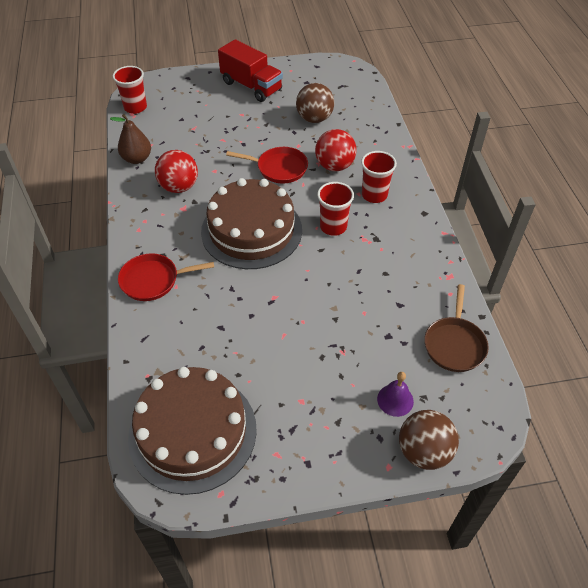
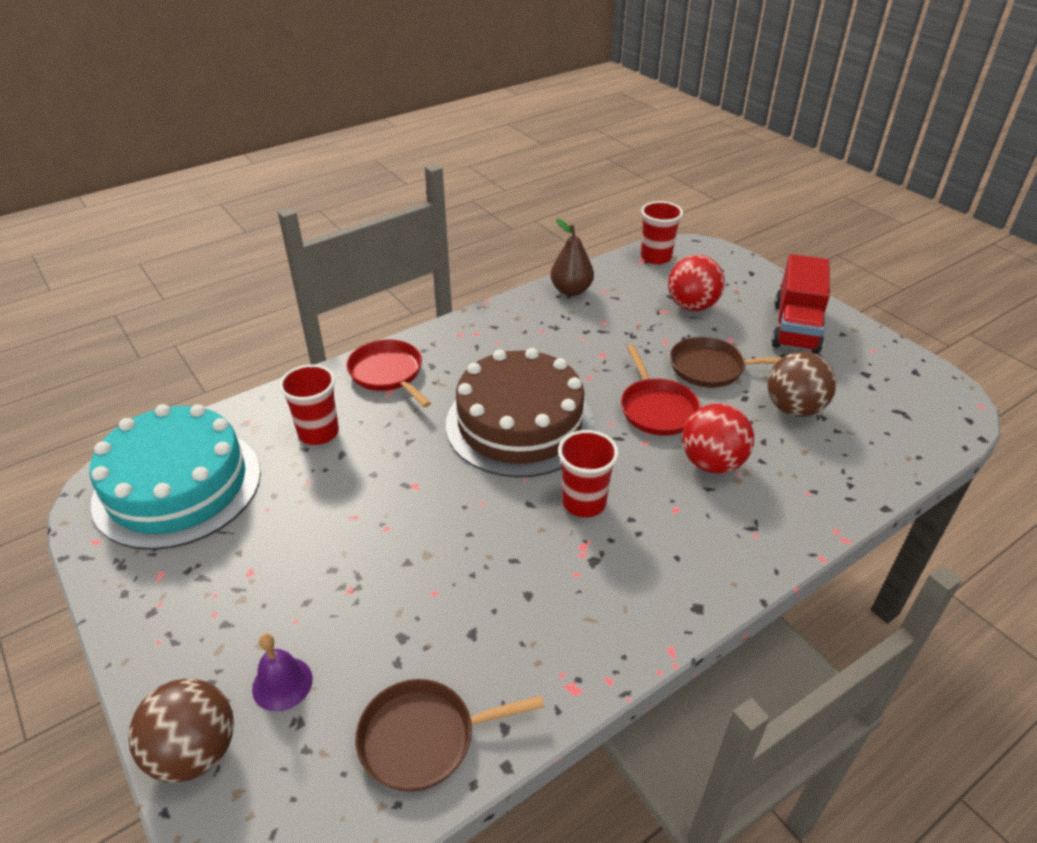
camera: 65 degrees right, 10 degrees down
brown cake [128,367,257,495] -> turquoise cake [89,404,261,550]
red ball [155,150,198,193] -> red ball moved to [668,255,725,311]
red cup [361,151,397,203] -> red cup moved to [279,364,339,445]
none -> brown pan [670,337,783,388]

